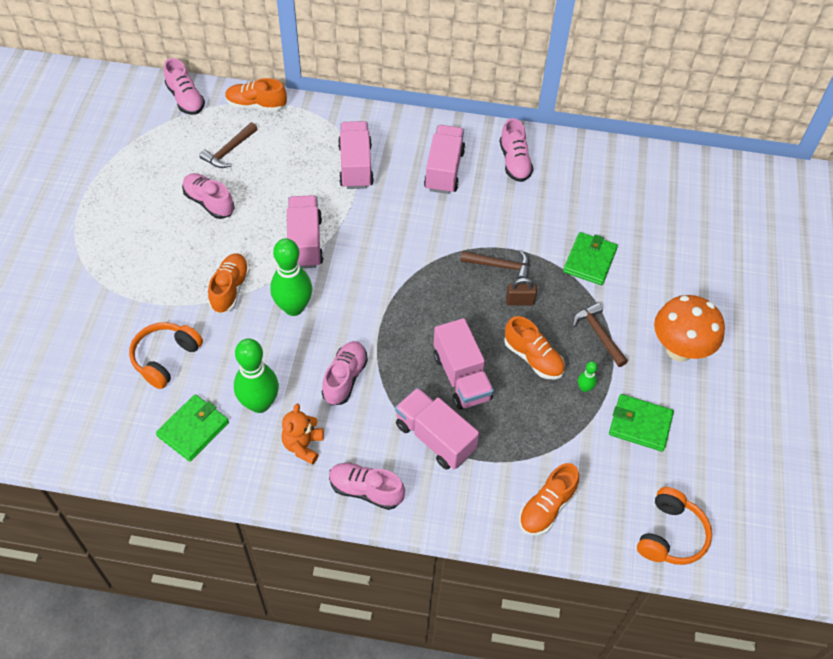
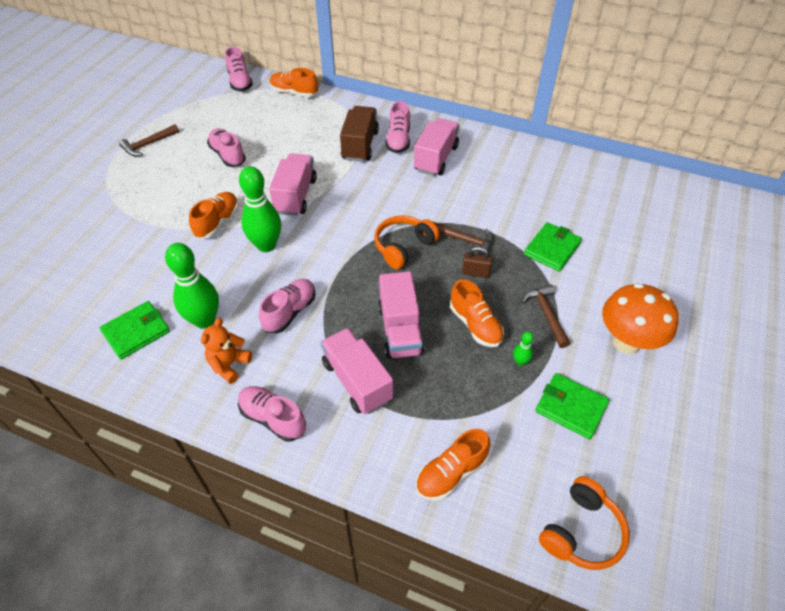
camera: 15 degrees right, 5 degrees down
orange headphones [129,322,203,389] -> orange headphones moved to [374,215,440,269]
brown hammer [199,122,257,168] -> brown hammer moved to [119,124,179,156]
pink truck [338,121,374,189] -> brown truck [340,106,379,162]
pink shoe [500,118,533,182] -> pink shoe moved to [385,101,410,153]

